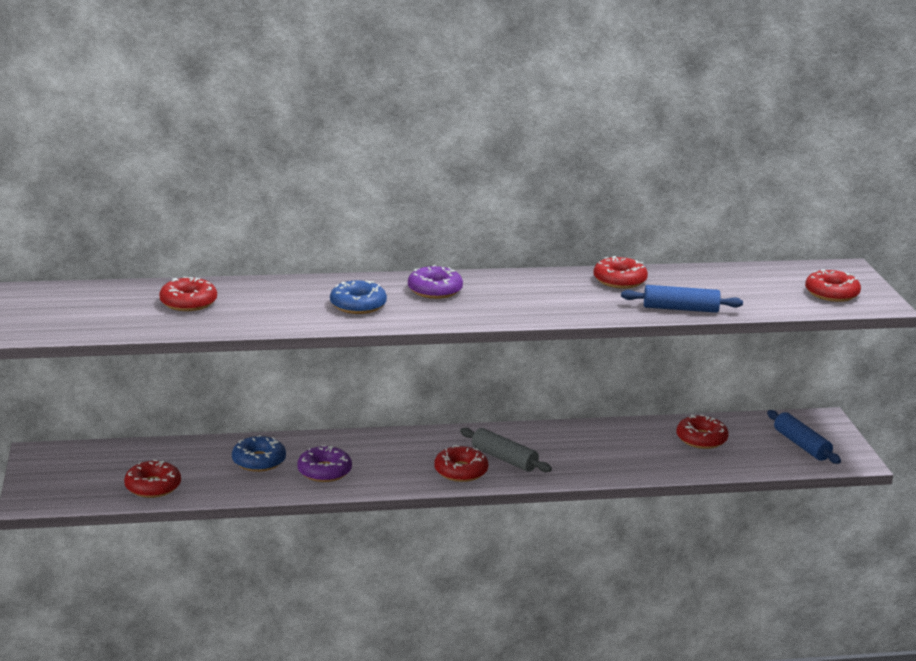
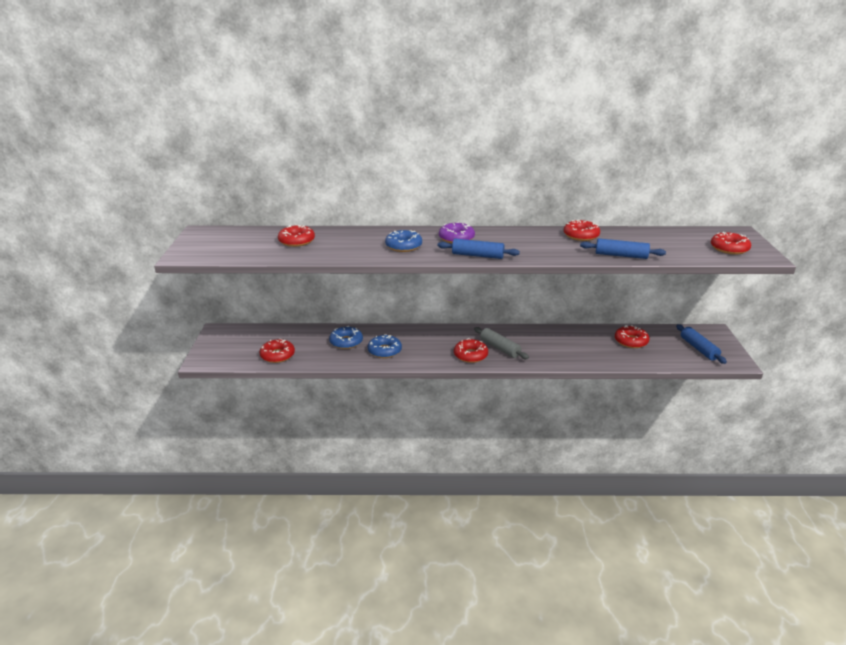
camera: 10 degrees right, 5 degrees up
purple donut [297,445,352,482] -> blue donut [368,334,402,358]
none -> blue rolling pin [438,239,520,259]

